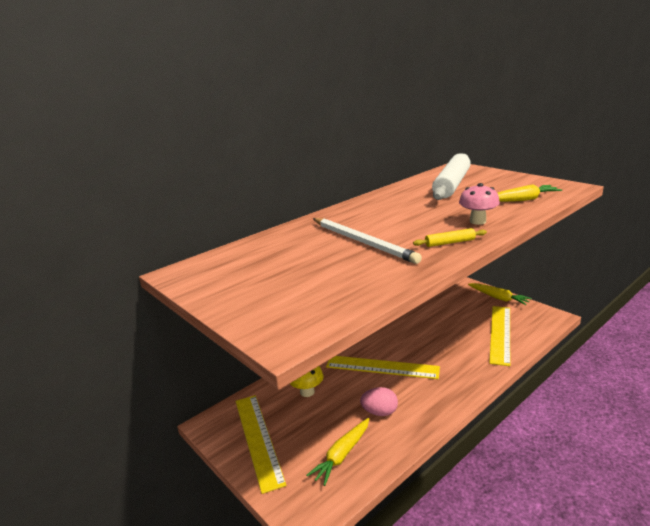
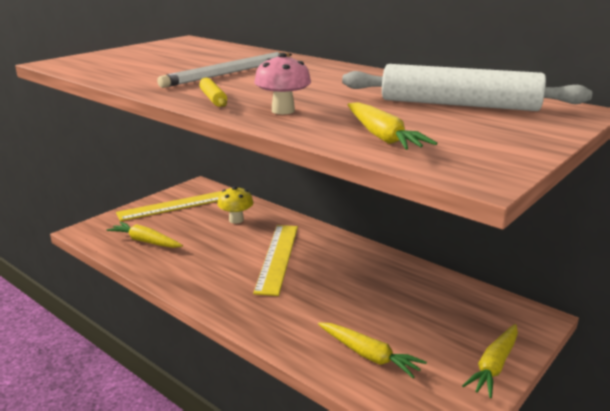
camera: 80 degrees right, 0 degrees up
pink egg [360,387,398,416] -> none
yellow ruler [489,306,510,366] -> yellow carrot [318,322,427,378]

